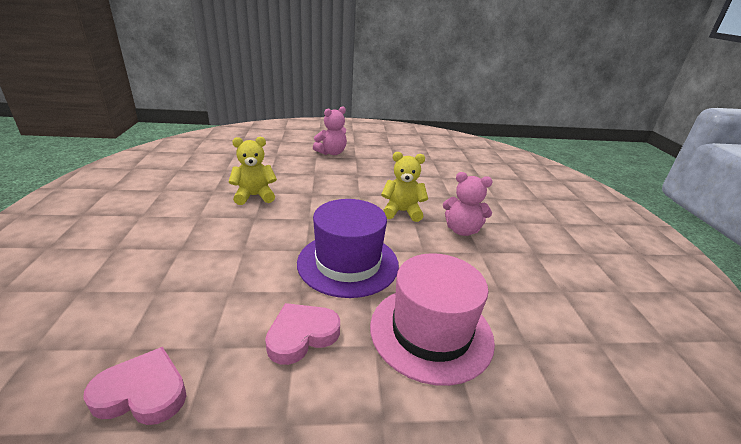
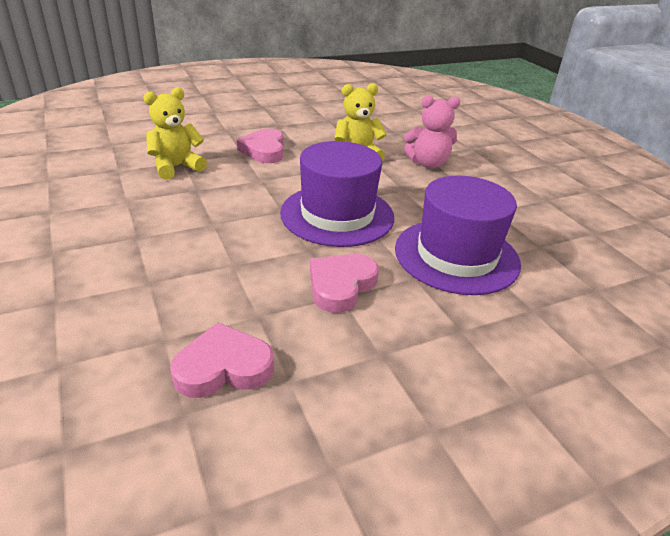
camera: 20 degrees left, 5 degrees up
pink teddy bear [313,106,347,155] -> none
pink hat [370,253,495,386] -> purple hat [395,176,521,295]
none -> pink heart [237,129,283,163]

